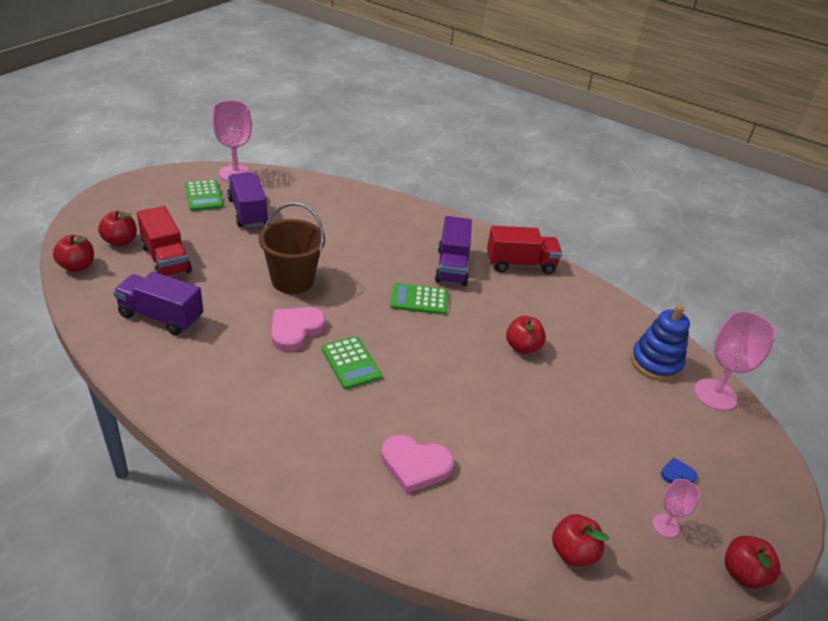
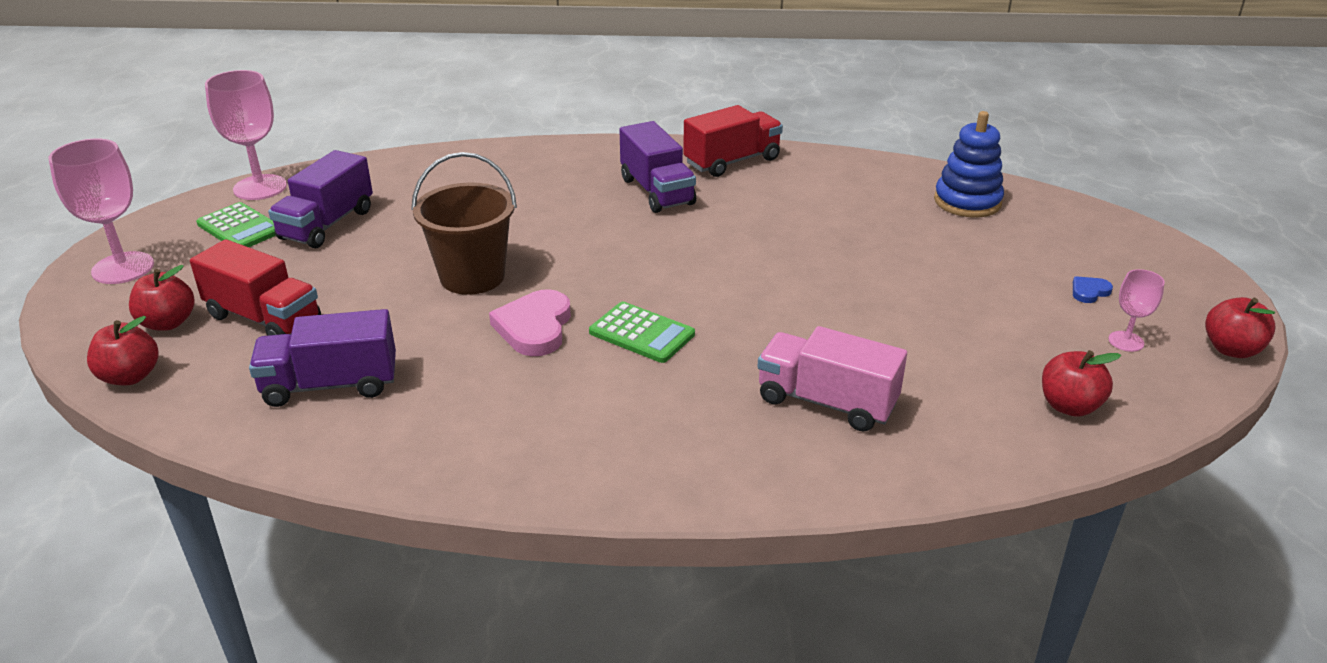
camera: 25 degrees left, 5 degrees down
purple truck [227,172,268,228] -> purple truck turned 105 degrees counterclockwise [268,150,373,248]
pink heart [381,435,454,494] -> pink truck [757,326,907,432]
green calculator [390,283,448,315] -> none
red apple [506,316,546,354] -> none
pink goblet [694,311,776,411] -> pink goblet moved to [49,139,154,284]

